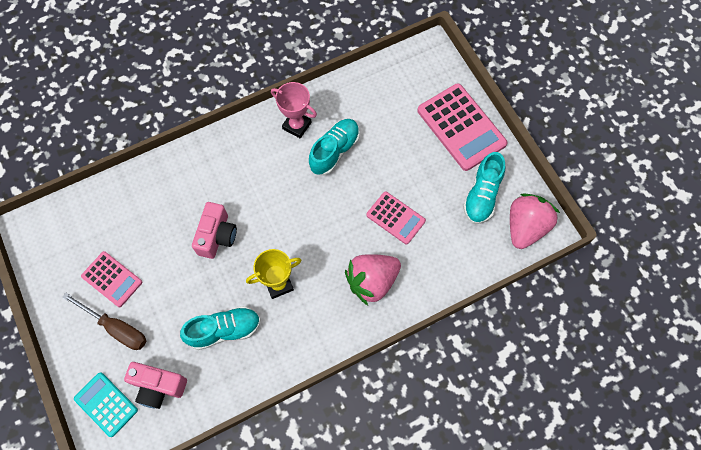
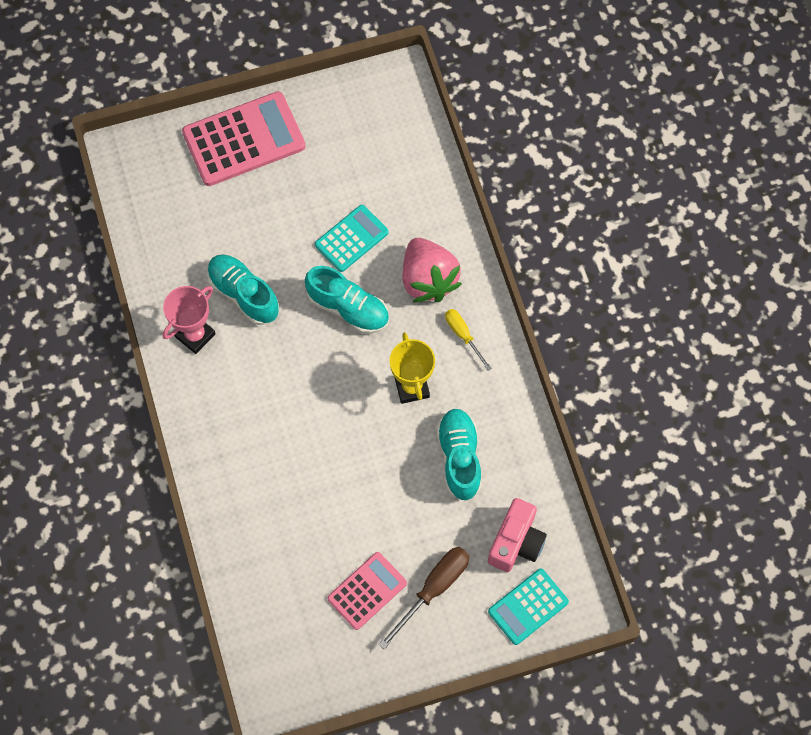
camera: 80 degrees left, 0 degrees up
pink camera [192,202,237,259] -> none
pink calculator [366,191,426,244] -> turquoise calculator [315,205,389,272]
turquoise shoe [463,152,505,224] -> turquoise shoe moved to [305,266,389,334]
pink strawberry [510,193,560,249] -> none
none -> yellow screwdriver [445,309,492,371]

